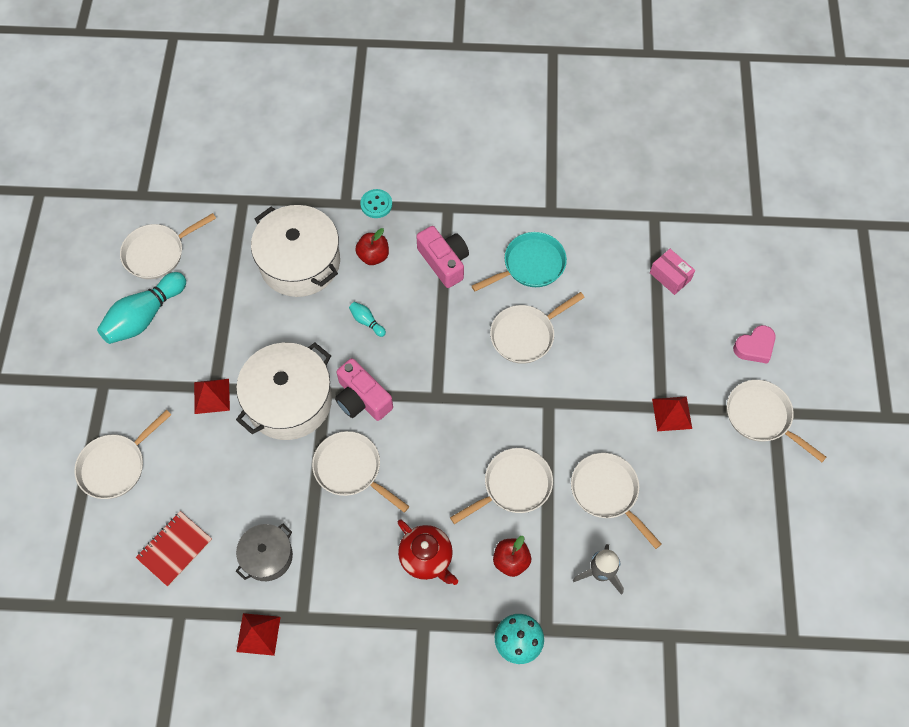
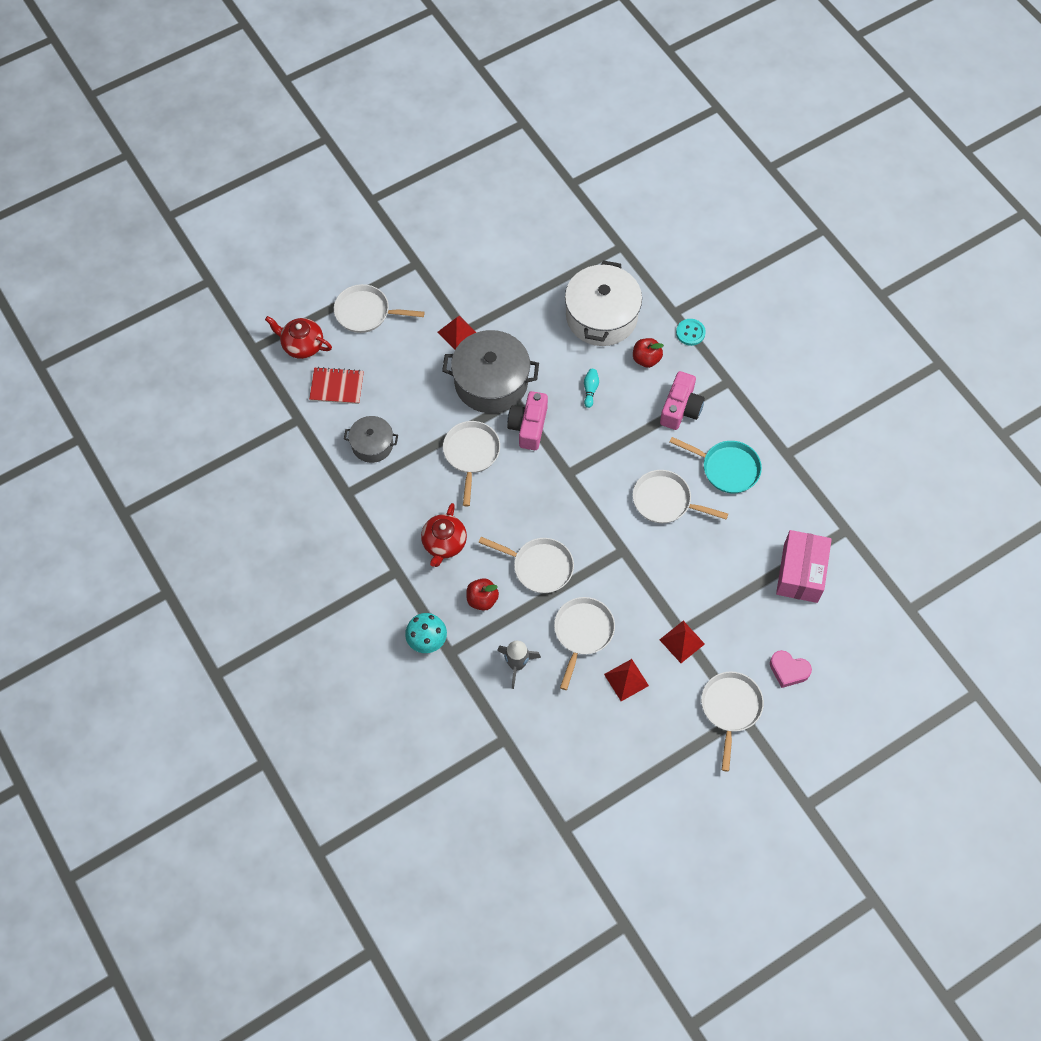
camera: 55 degrees right, 0 degrees up
turquoise bowling pin [97,272,186,344] -> none
white pan [120,213,216,279] -> none
white pot [236,342,332,440] -> grey pot [442,330,539,413]
red pyramid [236,613,281,656] -> red pyramid moved to [604,659,649,701]
pink box [650,249,695,295] -> pink box [776,530,832,603], size x1.74
none -> red teapot [265,316,332,359]

